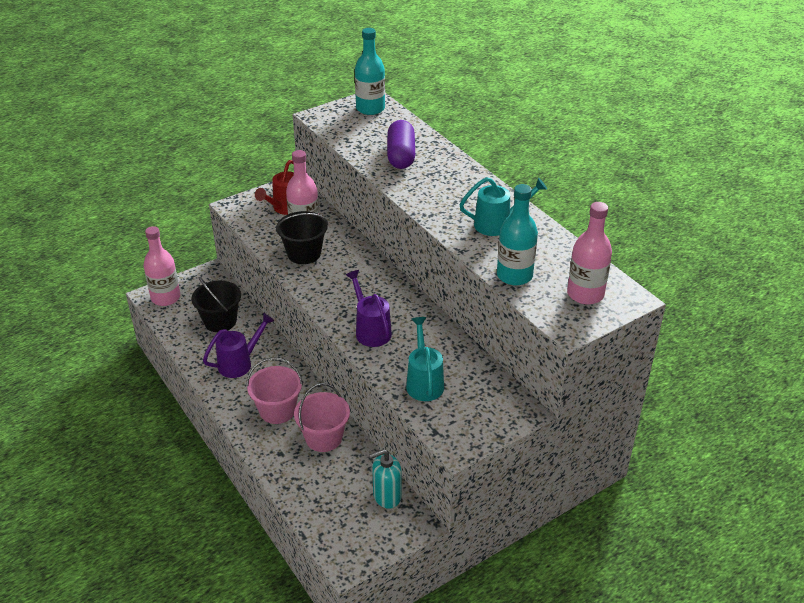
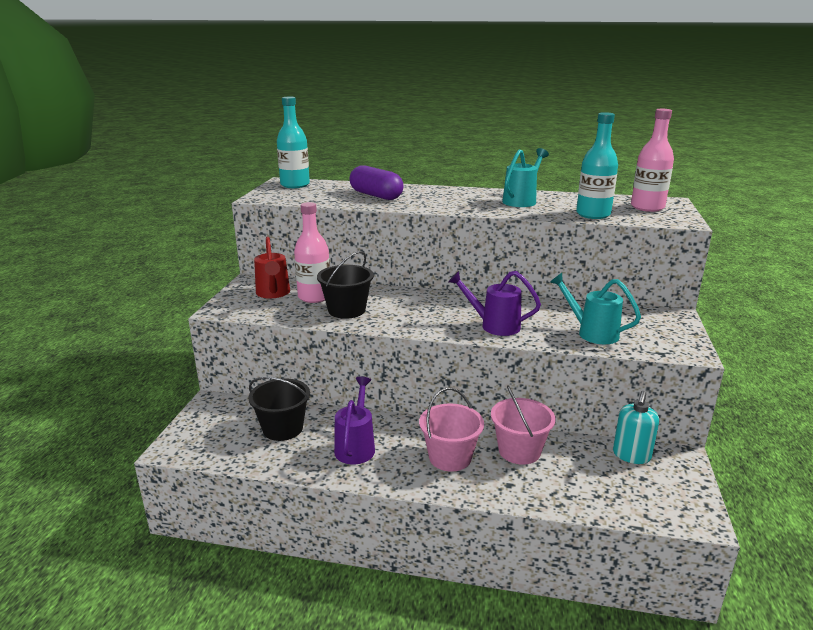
camera: 45 degrees left, 15 degrees down
pink bottle [144,226,180,306] -> none

